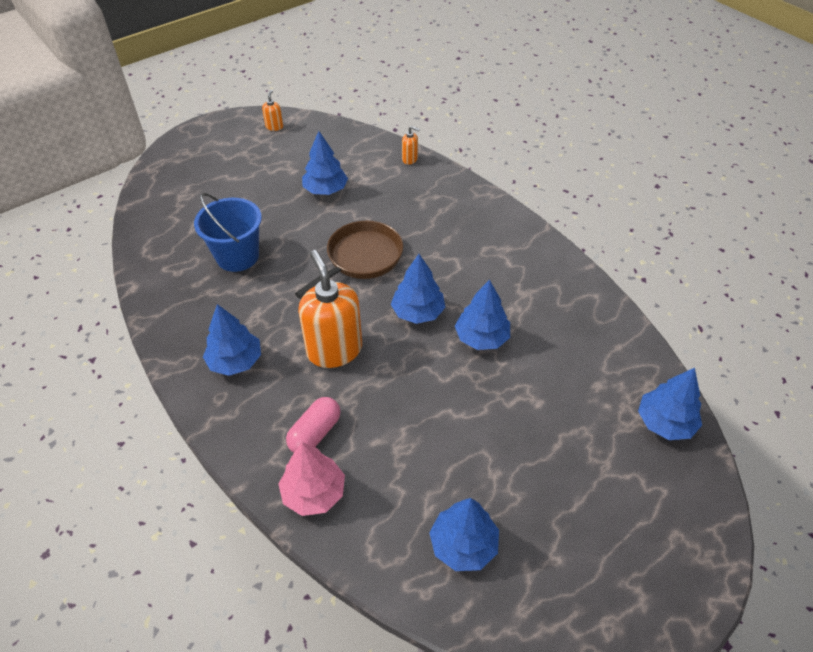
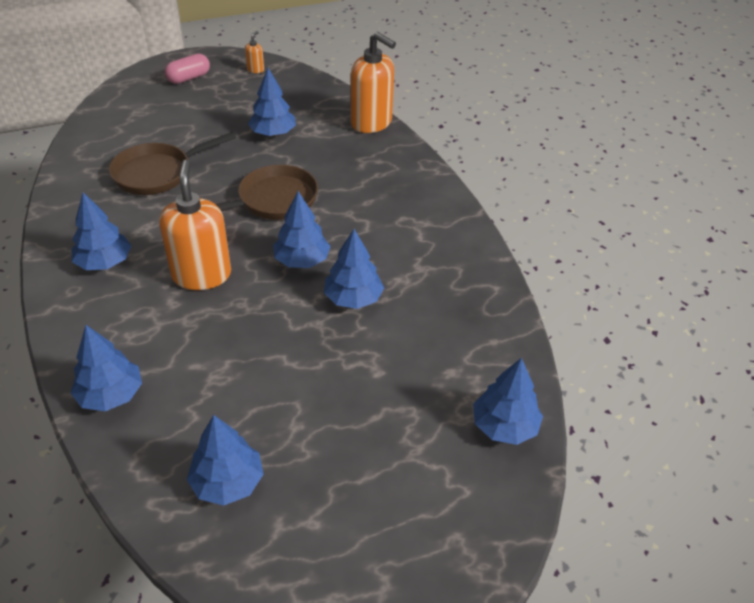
camera: 15 degrees right, 5 degrees down
blue bucket [194,193,262,272] -> brown pan [109,132,236,195]
pink tree [278,442,345,516] -> blue tree [71,325,142,411]
pink capsule [286,397,341,453] -> pink capsule moved to [165,53,210,84]
orange soap dispenser [402,126,420,164] -> orange soap dispenser [351,32,396,133], size x2.34

